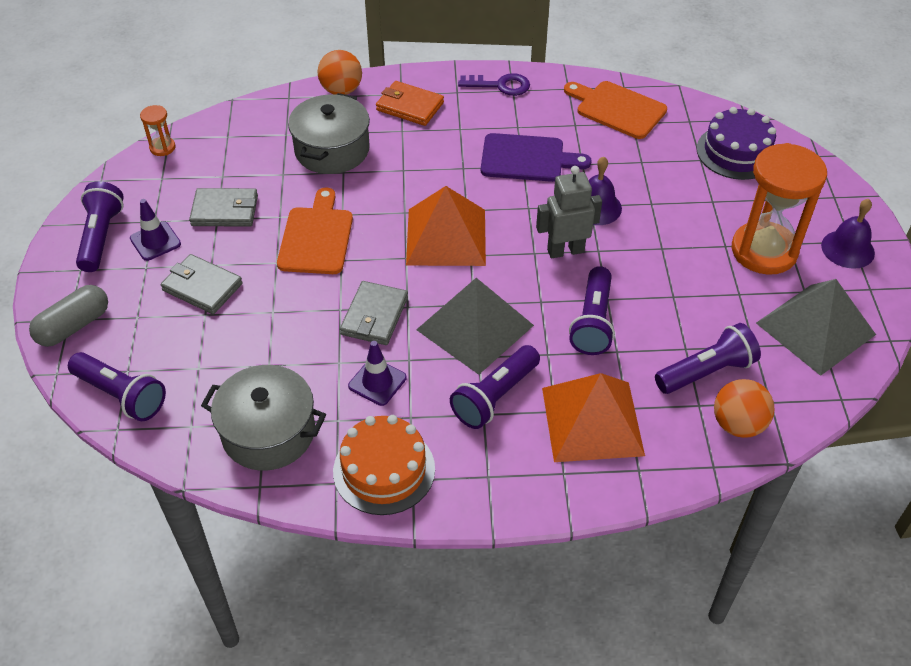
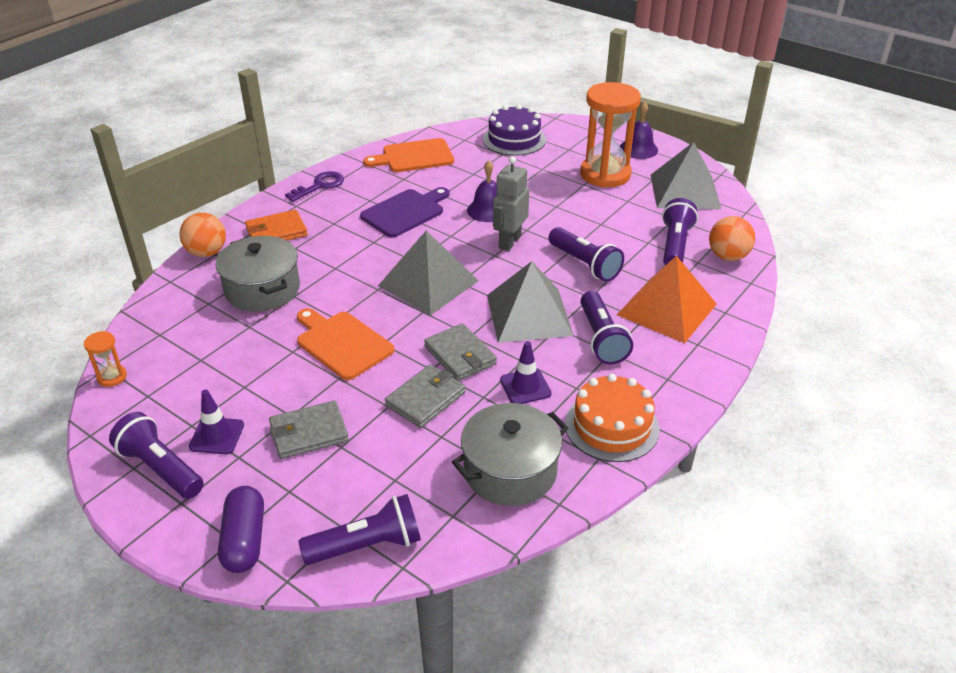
camera: 50 degrees left, 10 degrees down
grey capsule [29,285,108,347] -> purple capsule [218,486,264,573]
grey wallet [189,188,258,227] -> grey wallet moved to [385,365,465,428]
orange pyramid [406,186,486,266] -> grey pyramid [378,231,479,315]

